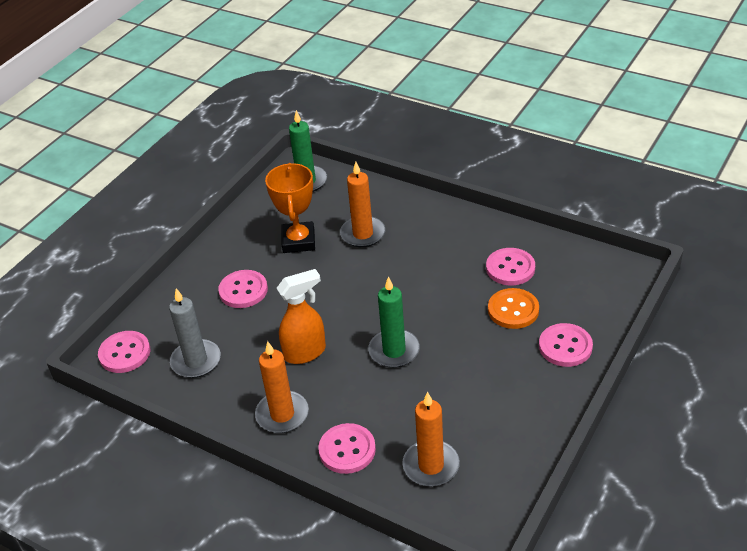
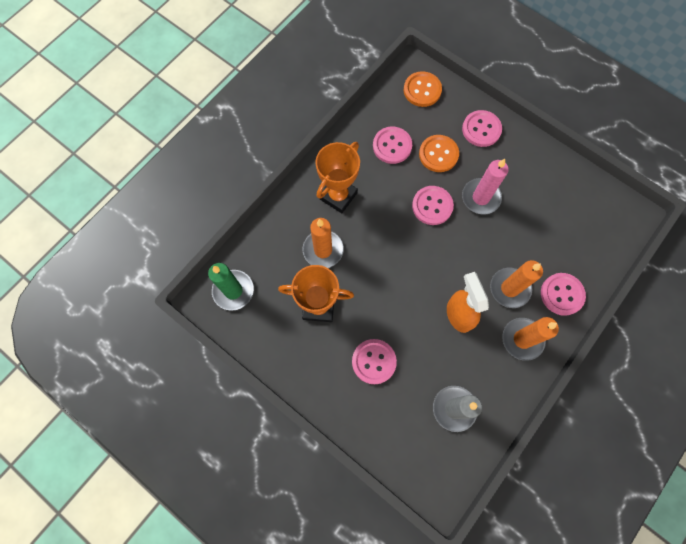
camera: 85 degrees left, 30 degrees up
pink button [98,331,150,373] -> pink button moved to [412,186,454,225]
green candle [368,277,420,368] -> none
orange candle [402,392,460,486] -> orange candle moved to [490,260,543,308]
none -> orange trophy [315,142,360,213]
none -> orange button [404,71,442,107]
none -> pink candle [462,159,509,215]

